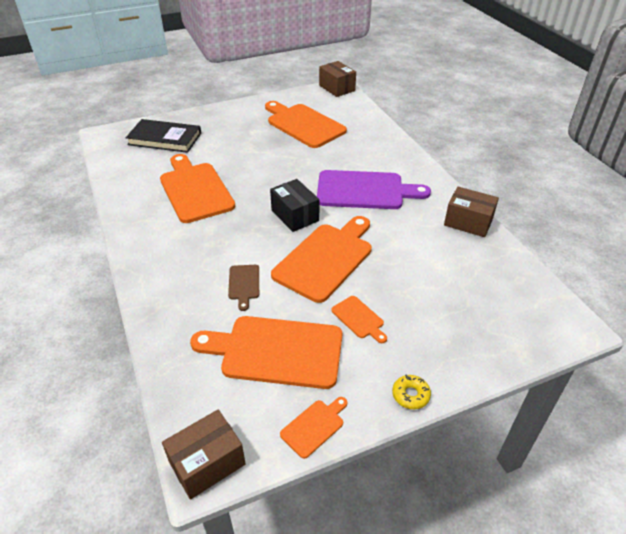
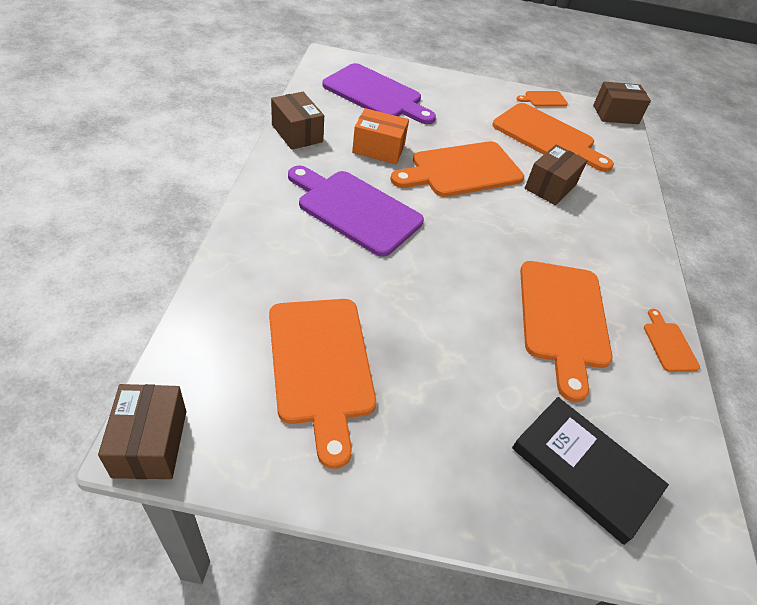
camera: 155 degrees left, 5 degrees up
brown cutting board [228,265,259,311] -> brown box [525,144,588,205]
black box [270,179,320,232] -> none
orange cutting board [331,296,387,343] -> orange cutting board moved to [644,309,700,372]
yellow donut [392,374,431,409] -> none
none -> purple cutting board [322,63,436,124]
none -> orange box [352,108,409,164]

